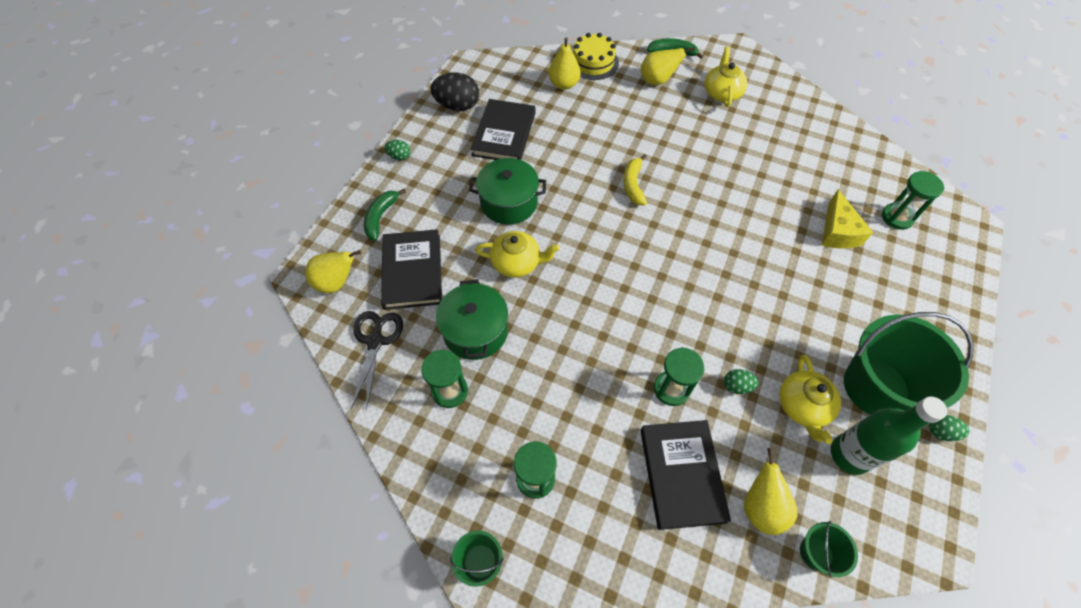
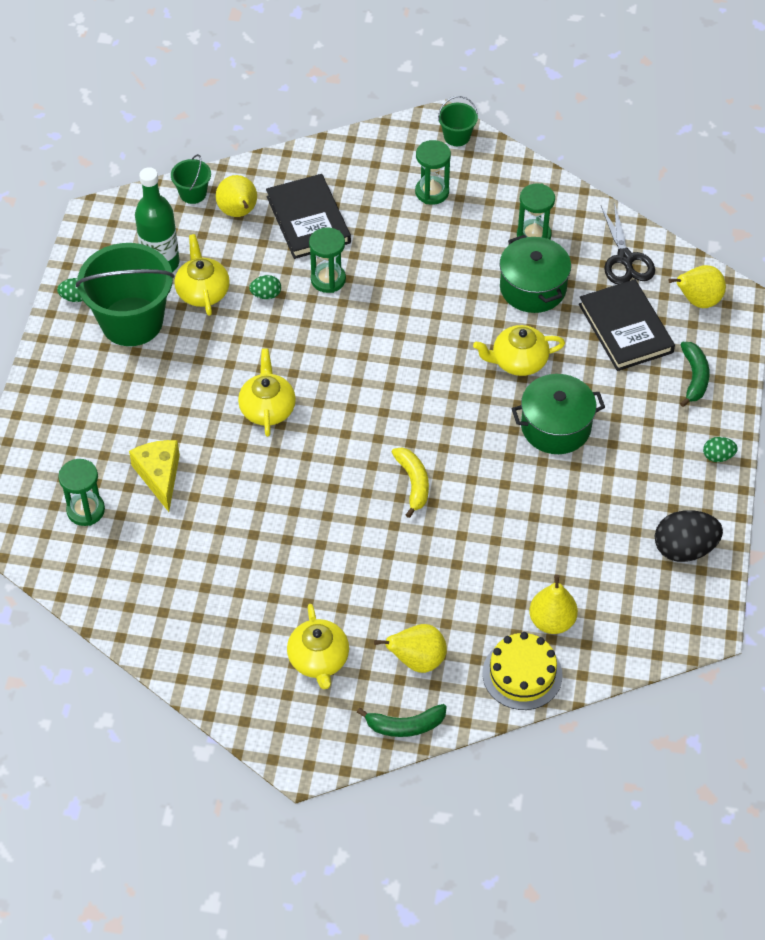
camera: 165 degrees right, 5 degrees down
black book [471,99,535,160] -> none
none -> yellow teapot [238,348,296,437]

